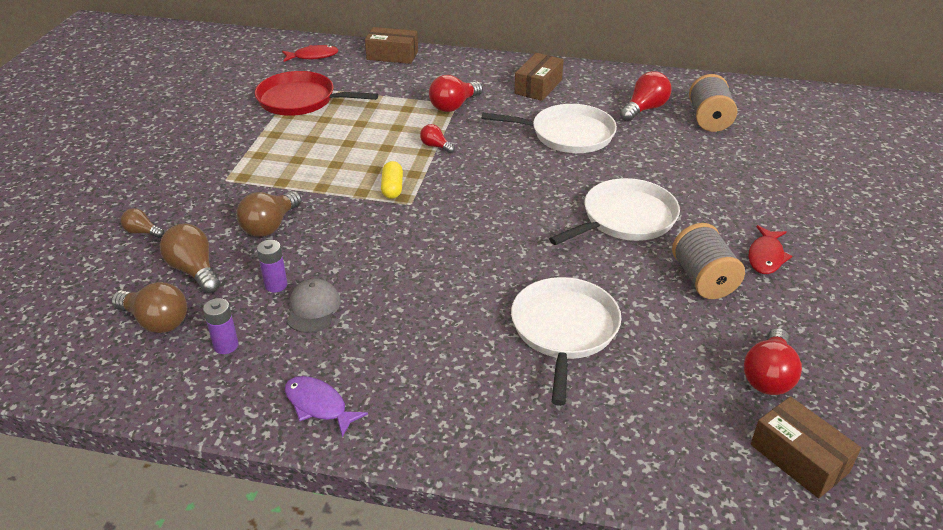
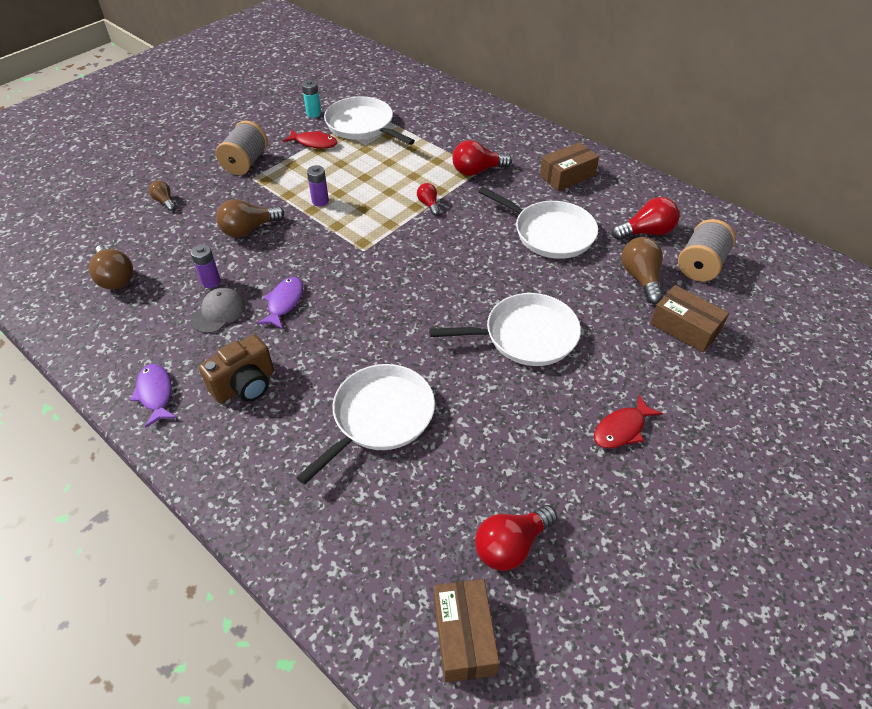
camera: 30 degrees right, 10 degrees up
brown light bulb [160,223,220,294] -> brown light bulb moved to [621,237,663,304]
purple battery [203,298,239,354] -> purple battery moved to [307,165,329,207]
red pan [255,71,378,116] -> white pan [324,97,415,145]
red fish [282,45,338,62] -> red fish moved to [283,129,338,149]
brown box [365,27,418,64] -> brown box moved to [650,285,729,353]
yellow capsule [381,161,403,199] -> none
grey spool [672,223,745,299] -> grey spool moved to [216,121,268,175]
none -> brown camera [199,335,274,403]
none -> purple fish [257,277,303,329]
none -> turquoise battery [302,80,321,118]

